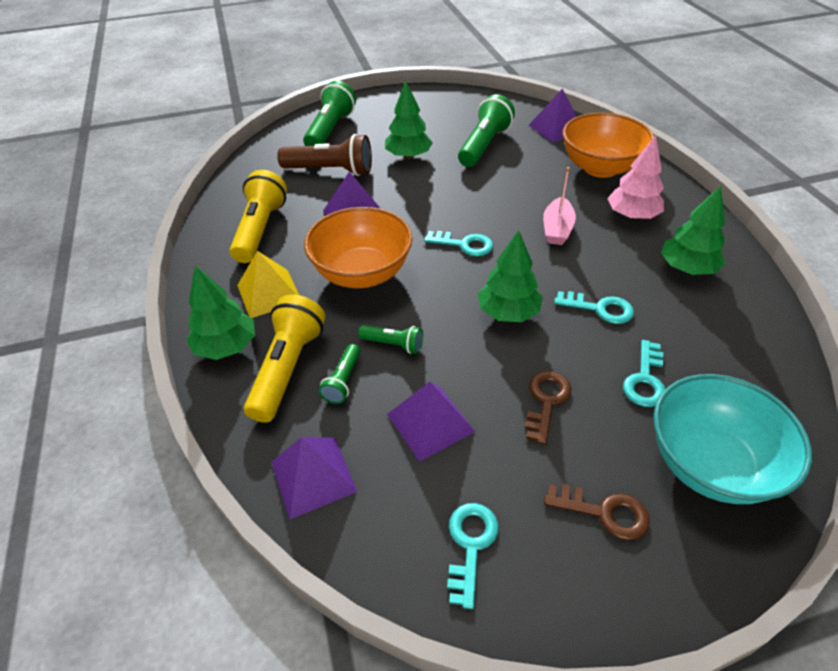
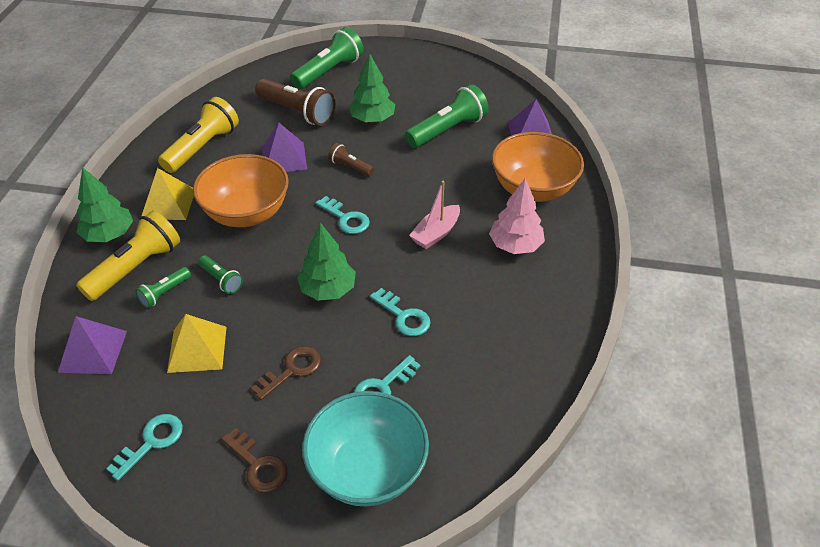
camera: 25 degrees right, 0 degrees up
purple pyramid [387,382,476,462] -> yellow pyramid [167,314,227,373]
green tree [661,186,725,275] -> none
none -> brown flashlight [328,143,374,176]

